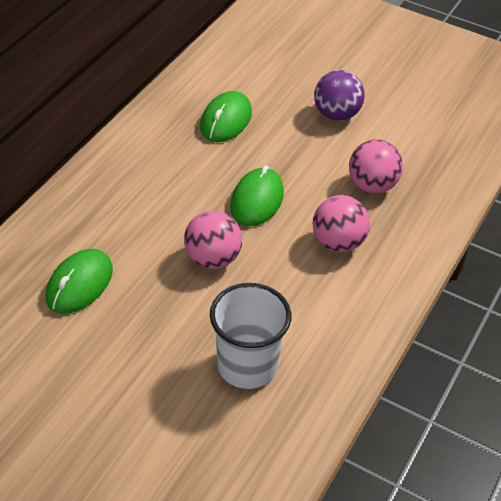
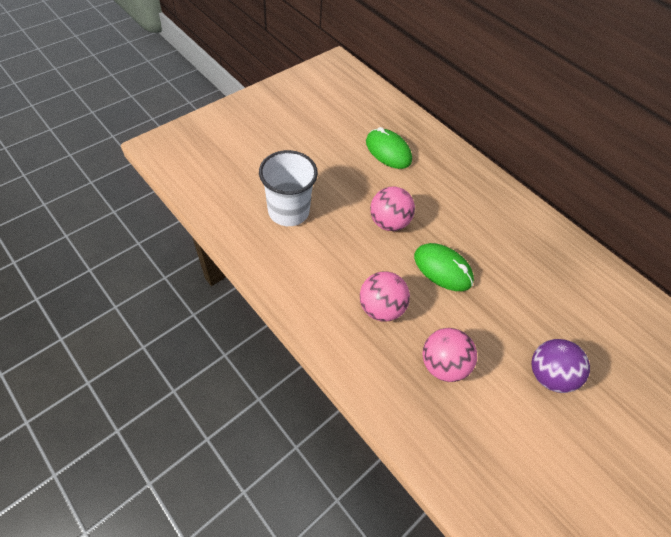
camera: 105 degrees right, 10 degrees up
green mouse [200,91,252,142] -> none

